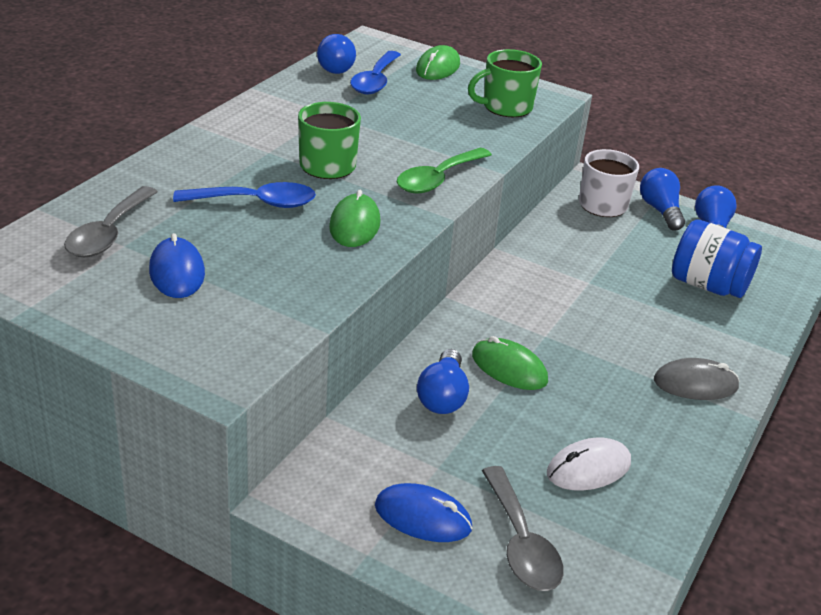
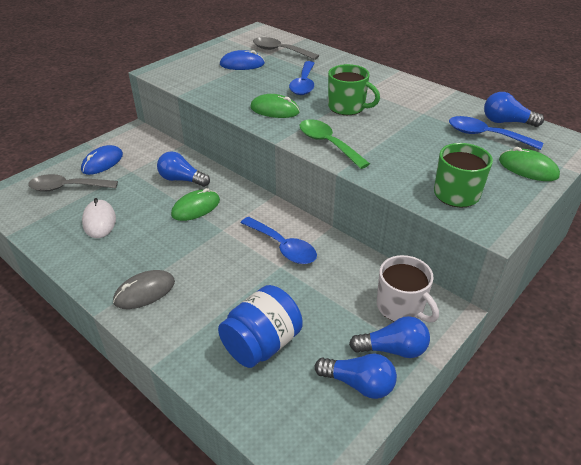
camera: 105 degrees right, 5 degrees up
grey mouse [654,358,740,400] -> grey mouse turned 45 degrees clockwise [113,270,175,309]
none -> blue spoon [241,217,317,264]

